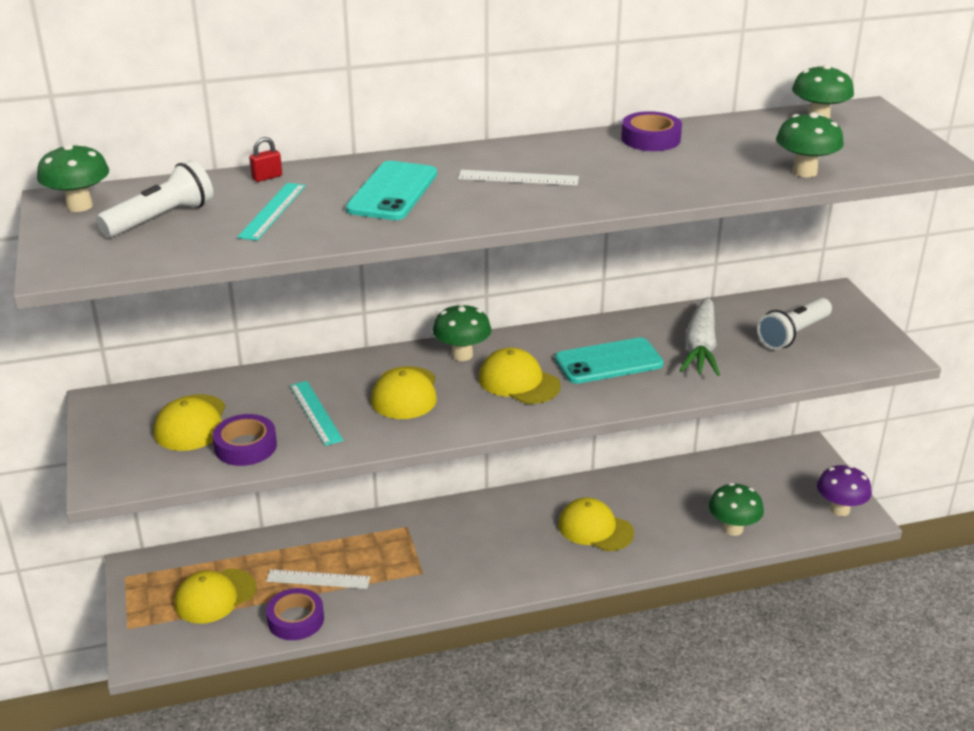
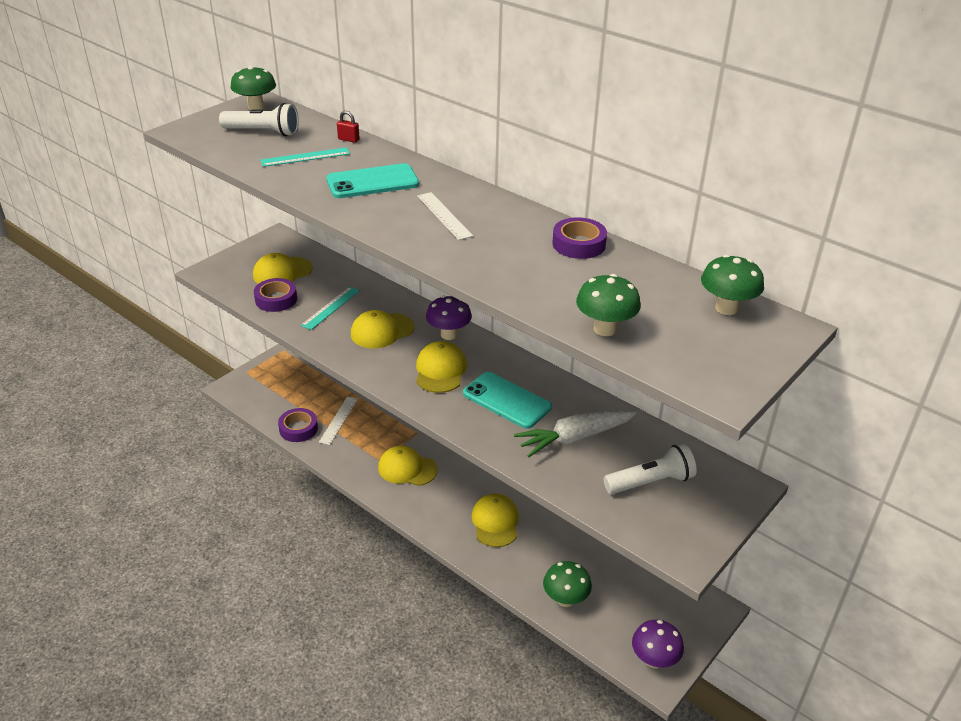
camera: 55 degrees right, 5 degrees up
yellow cap [175,569,256,623] -> yellow cap moved to [378,445,438,486]
white ruler [266,569,370,589] -> white ruler turned 45 degrees clockwise [319,397,358,445]
green mushroom [433,303,491,361] -> purple mushroom [426,295,472,340]
white flashlight [757,298,832,350] -> white flashlight turned 150 degrees clockwise [604,444,697,494]

